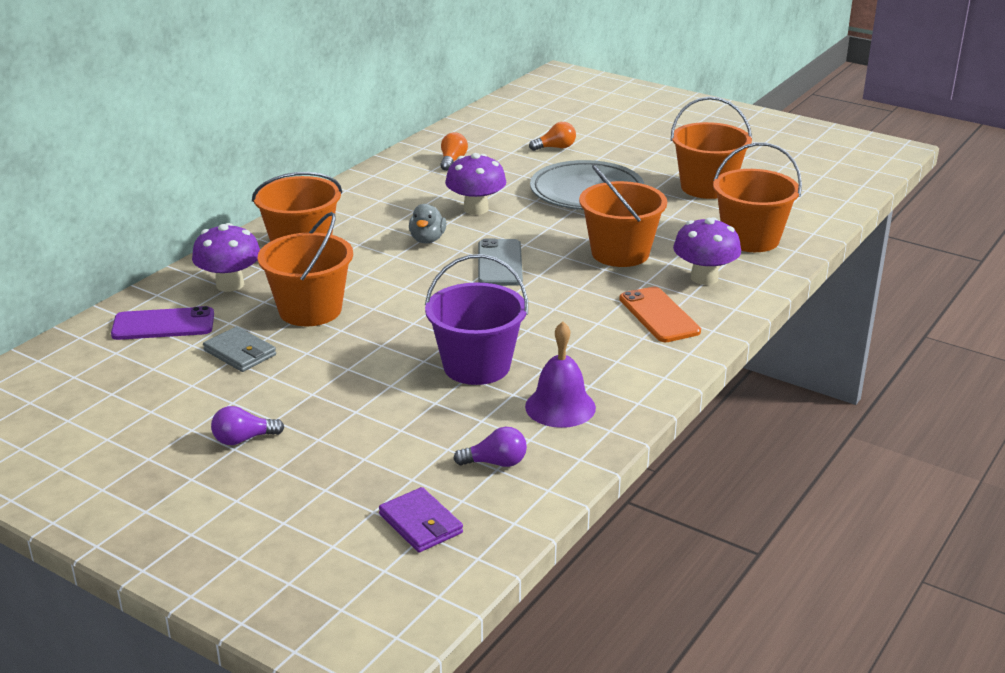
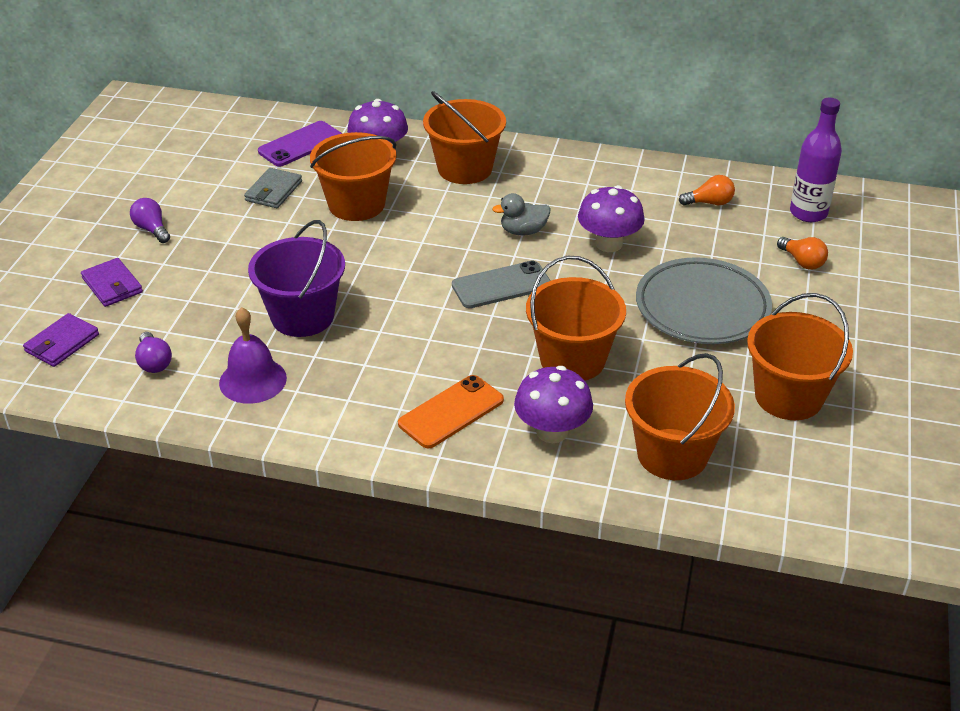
camera: 70 degrees right, 10 degrees up
purple phone [111,306,214,340] -> purple phone turned 75 degrees clockwise [258,121,342,167]
none -> purple wallet [81,258,143,307]
none -> purple bottle [790,98,842,222]

